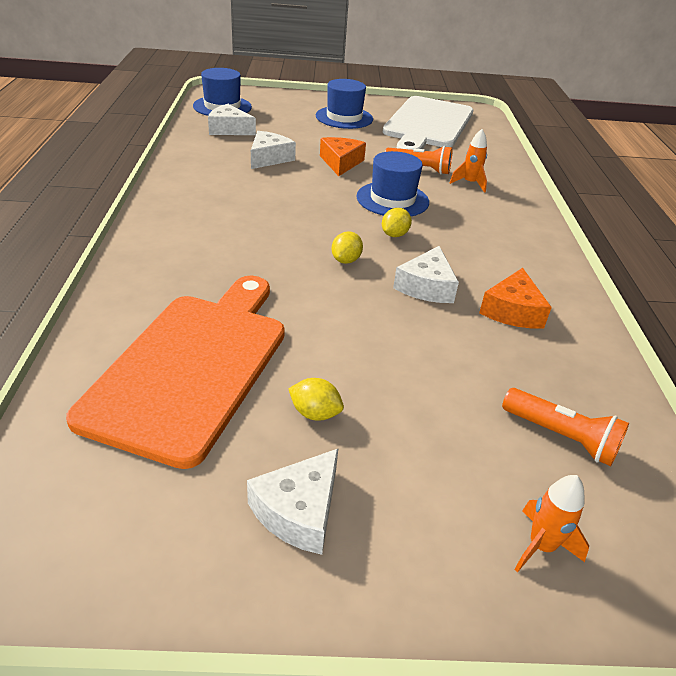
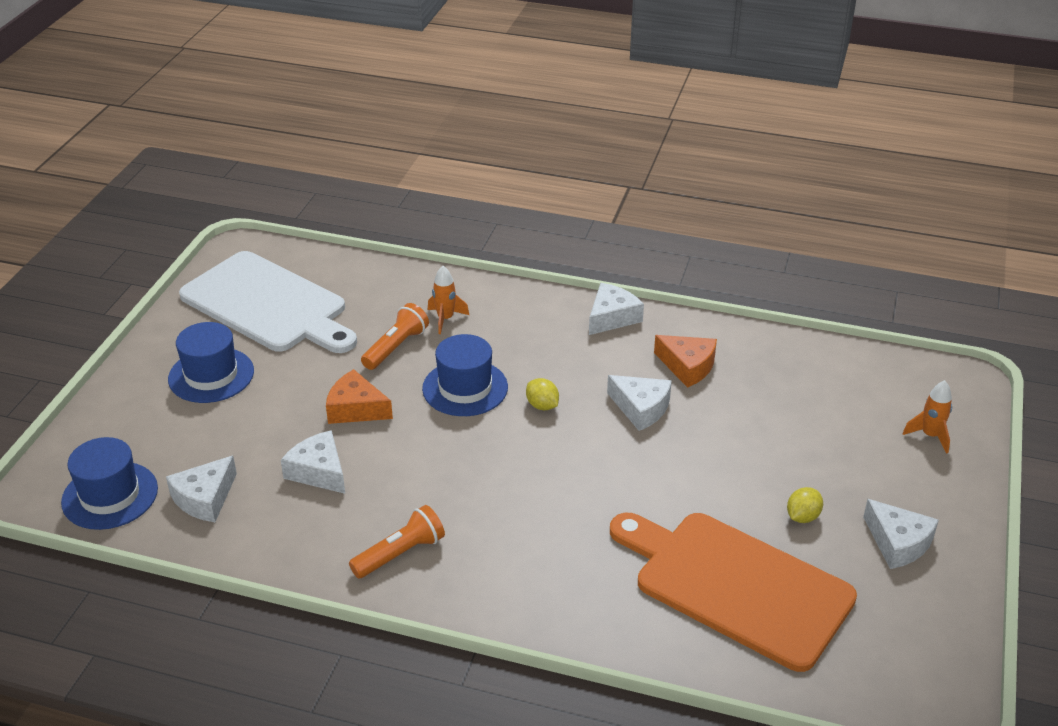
camera: 70 degrees left, 0 degrees up
yellow lemon [332,231,363,264] -> none
orange flashlight [502,388,629,466] -> orange flashlight moved to [349,505,445,579]
none -> white cheese [589,283,644,335]

